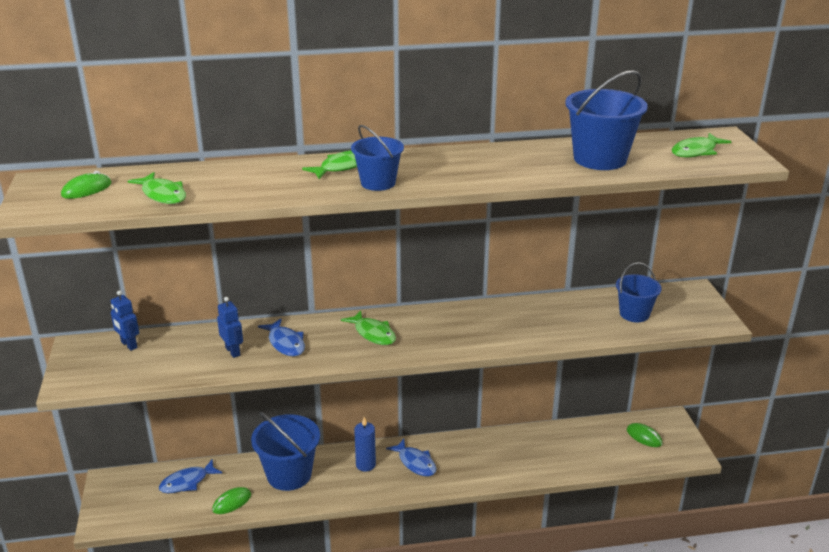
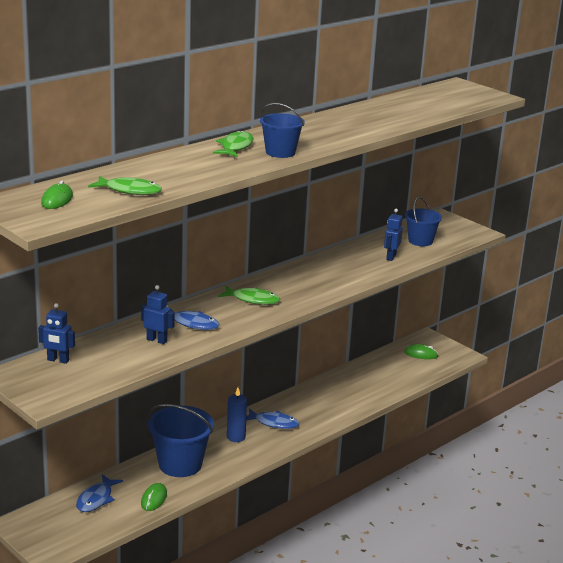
camera: 35 degrees left, 5 degrees down
blue bucket [565,70,648,170] -> none
green fish [672,133,732,158] -> none
none -> blue robot [384,209,403,261]

